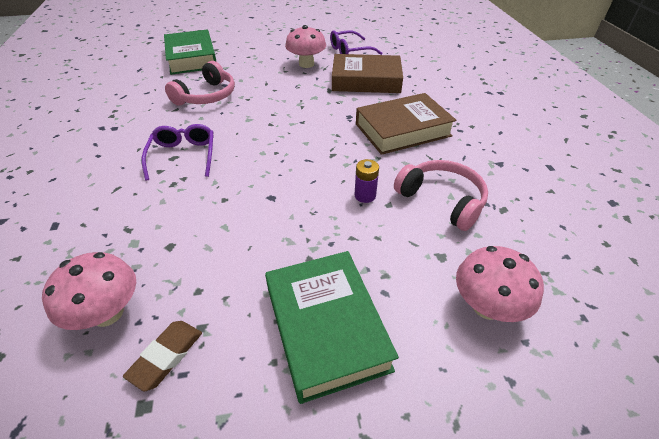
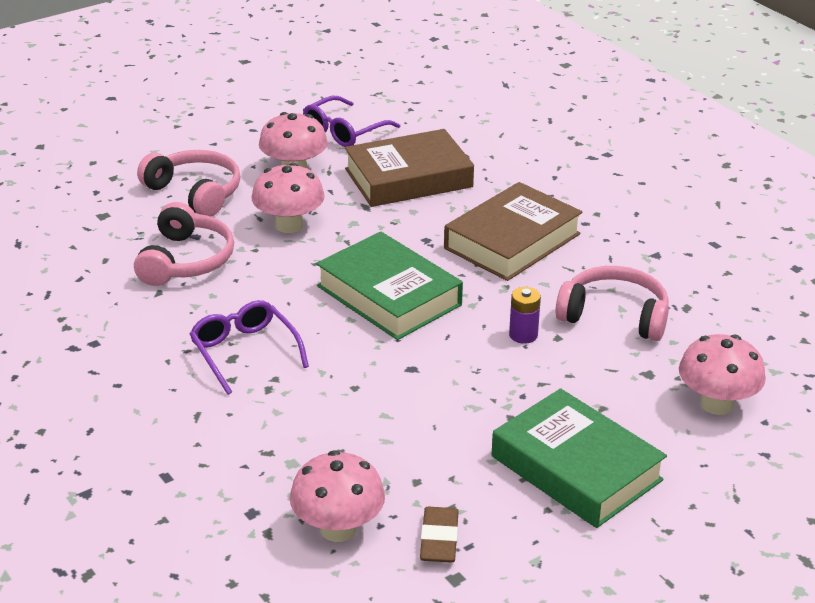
camera: 25 degrees left, 10 degrees down
green book [164,30,217,75] -> green book moved to [316,232,463,340]
none -> pink headphones [137,150,241,217]
none -> pink mushroom [252,163,325,233]

